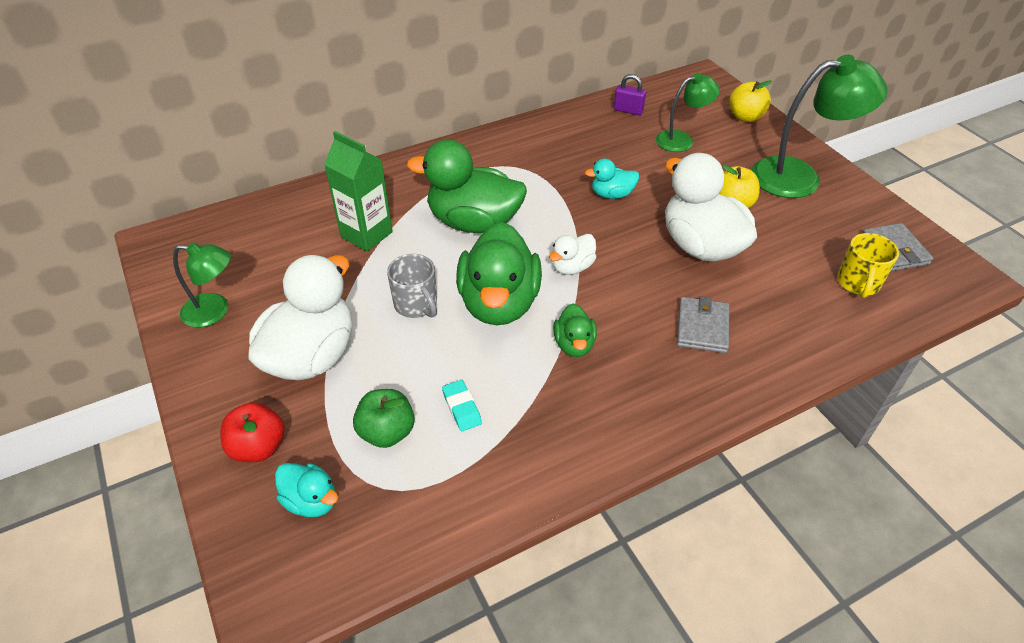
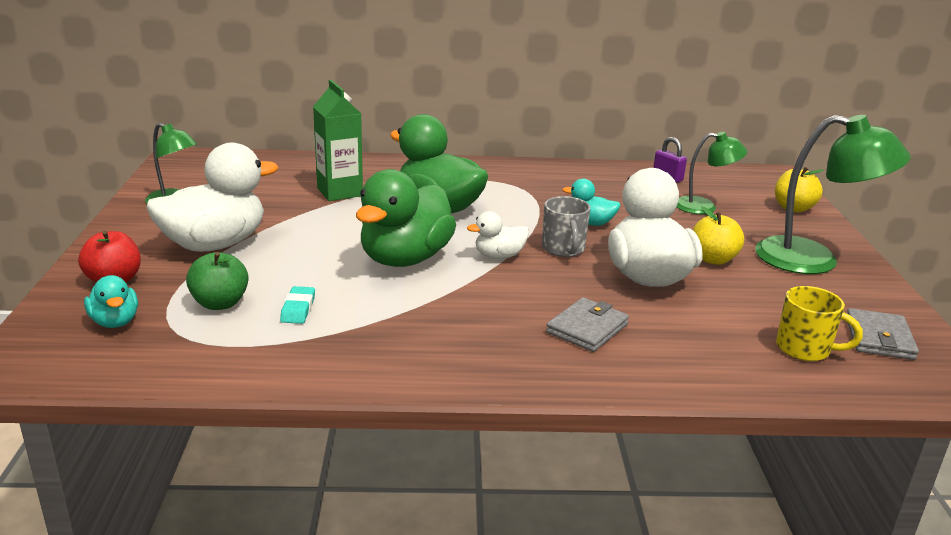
camera: 25 degrees right, 20 degrees down
grey mug [387,254,437,318] -> grey mug moved to [542,196,591,257]
green duck [553,303,597,357] -> none
yellow mug [837,233,899,298] -> yellow mug turned 105 degrees counterclockwise [776,286,863,361]

